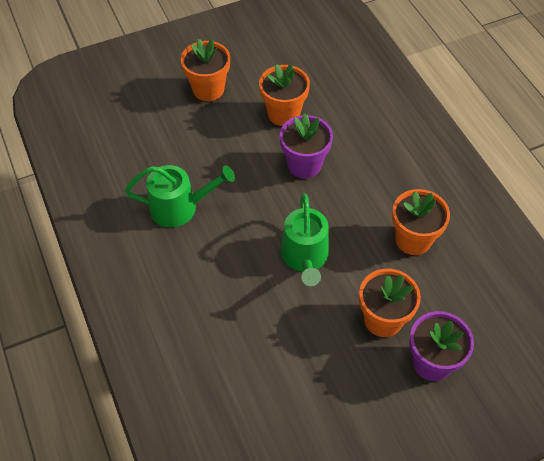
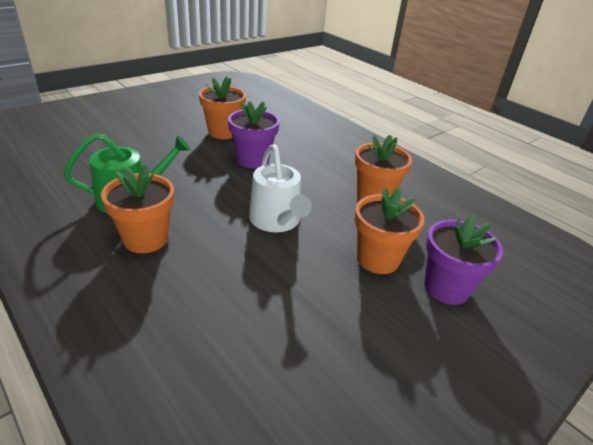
camera: 20 degrees left, 20 degrees down
orange flower pot [181,39,230,101] -> orange flower pot moved to [101,165,174,253]
green watering can [281,193,329,286] -> white watering can [249,144,312,232]

